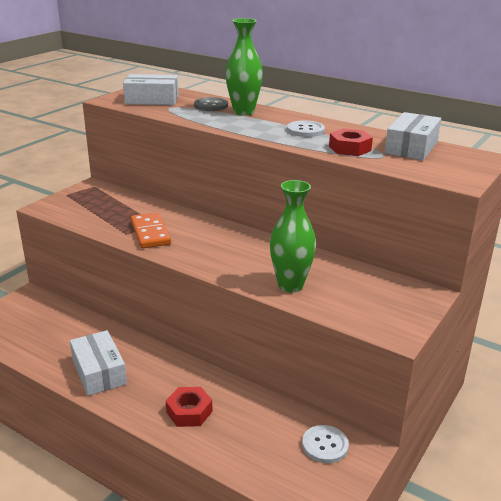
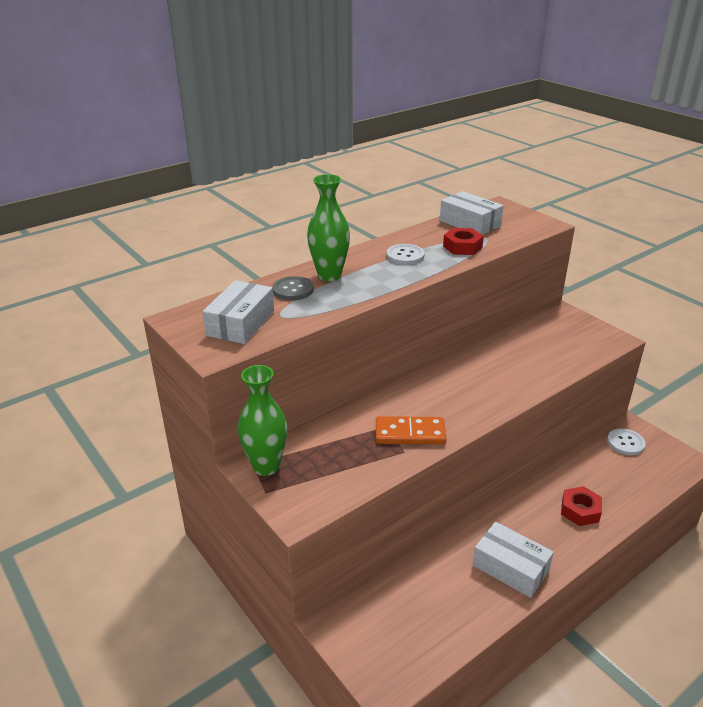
camera: 70 degrees left, 5 degrees up
white box [70,330,127,396] -> white box turned 45 degrees clockwise [473,522,554,598]
green vase [270,180,316,292] -> green vase moved to [238,365,287,476]

